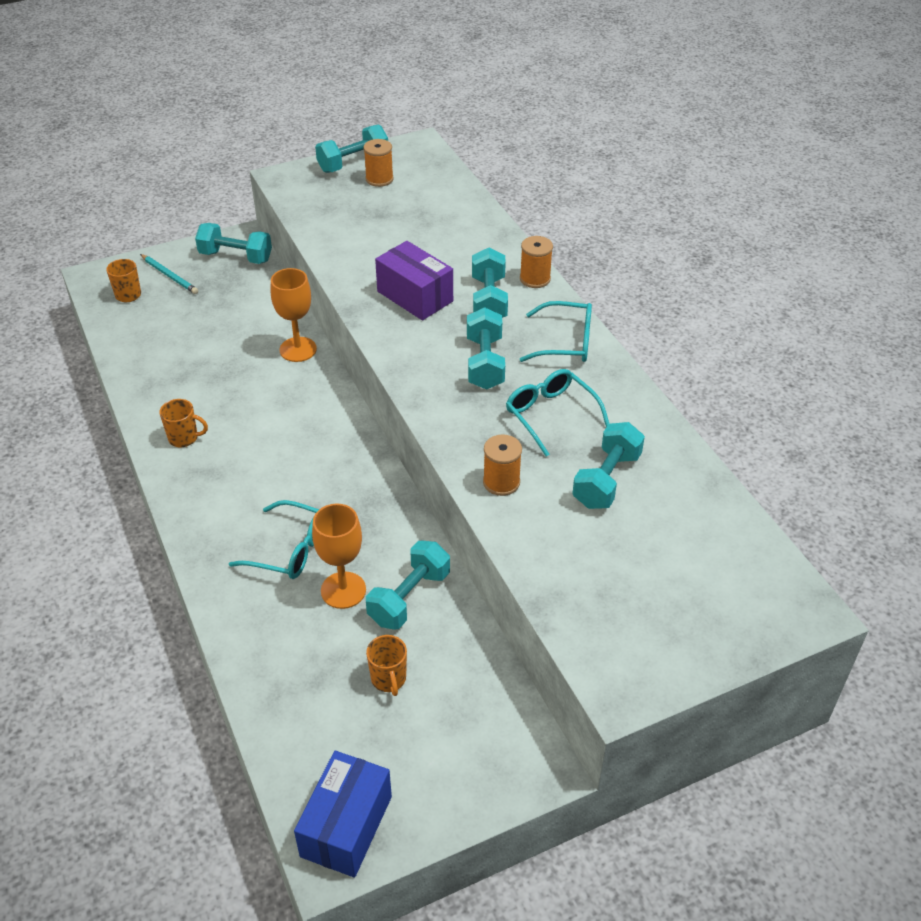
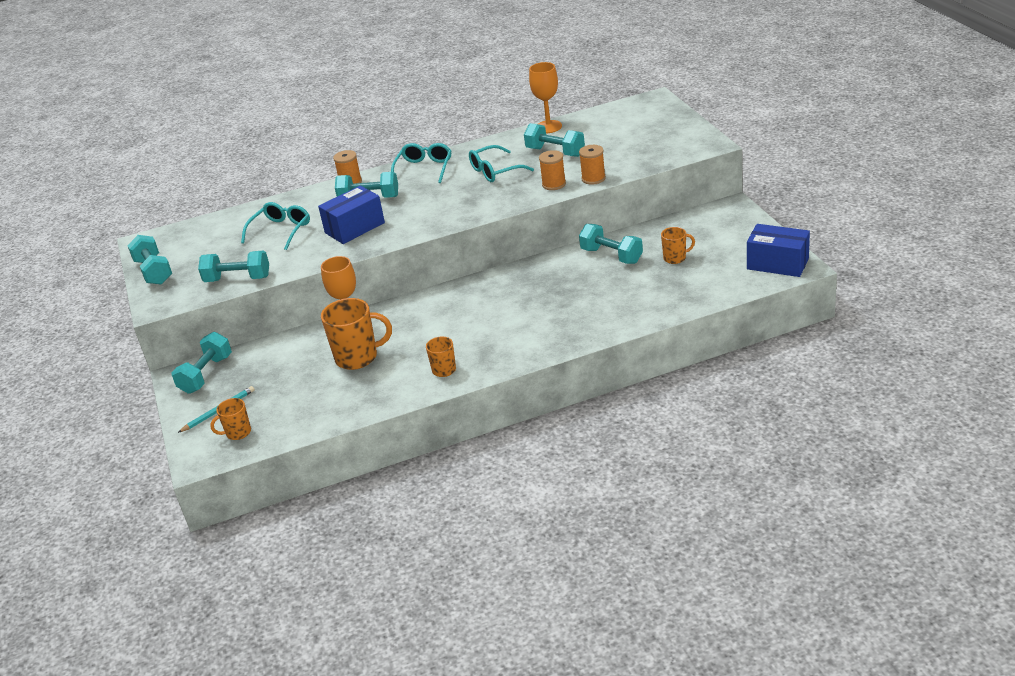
camera: 80 degrees left, 10 degrees down
turquoise glasses [229,500,319,579] -> turquoise glasses moved to [241,202,310,250]
orange goblet [312,504,366,609] -> orange goblet moved to [529,62,562,133]
orange spool [363,139,394,187] -> orange spool moved to [579,145,606,185]
purple box [375,241,453,320] -> blue box [318,186,385,244]
turquoise dumbbell [467,307,505,390] -> turquoise dumbbell moved to [198,251,269,282]
none -> orange mug [321,298,392,370]

